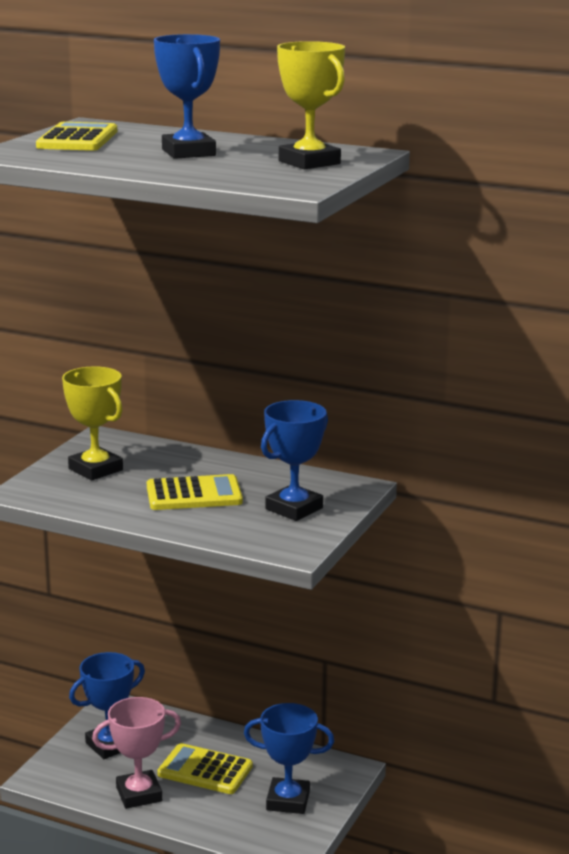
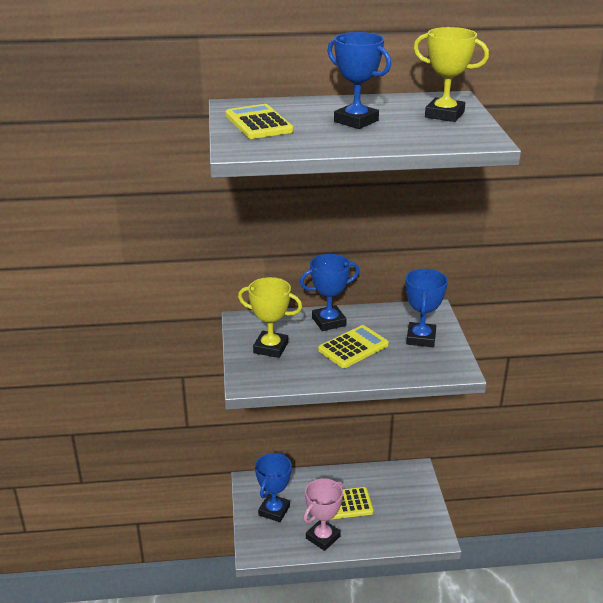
camera: 30 degrees left, 10 degrees up
blue trophy [244,703,334,814] -> blue trophy moved to [300,254,360,331]

